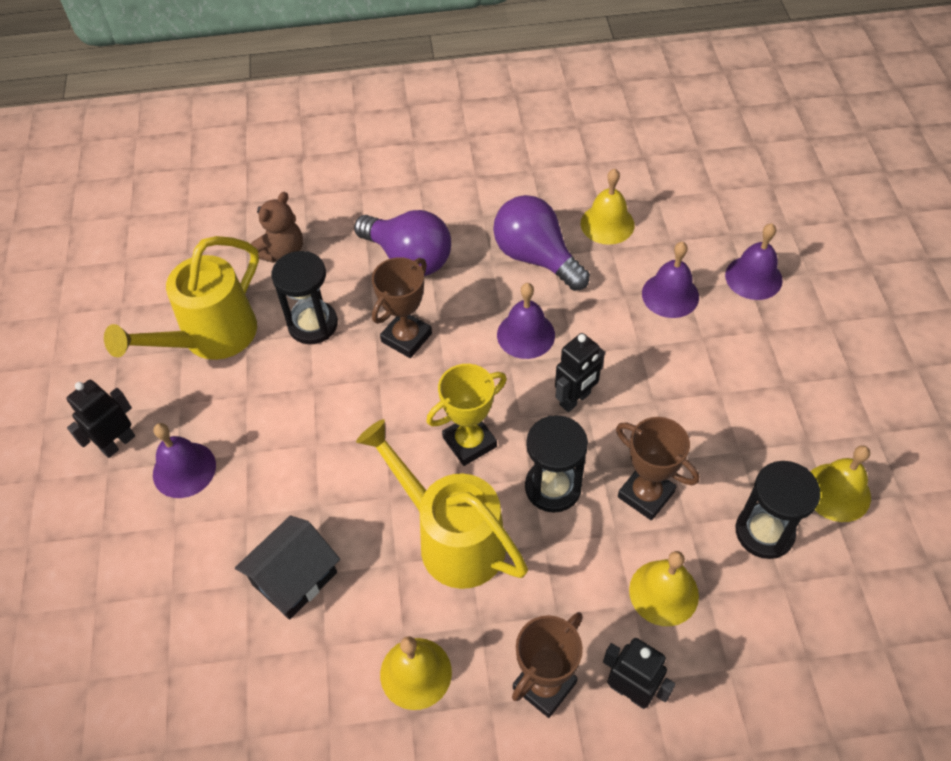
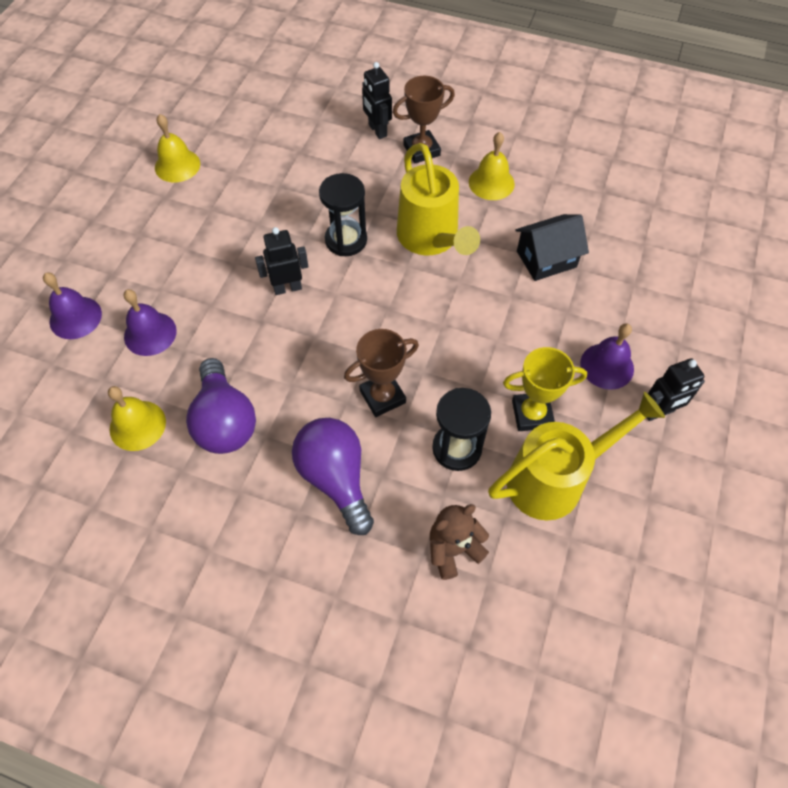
camera: 155 degrees left, 5 degrees up
yellow trophy [426,364,507,466] -> yellow trophy moved to [503,347,587,431]
purple bell [497,283,555,359] -> none
brown trophy [616,417,699,520] -> none
yellow bell [629,551,699,626] -> none
black hourglass [736,461,821,559] -> none

